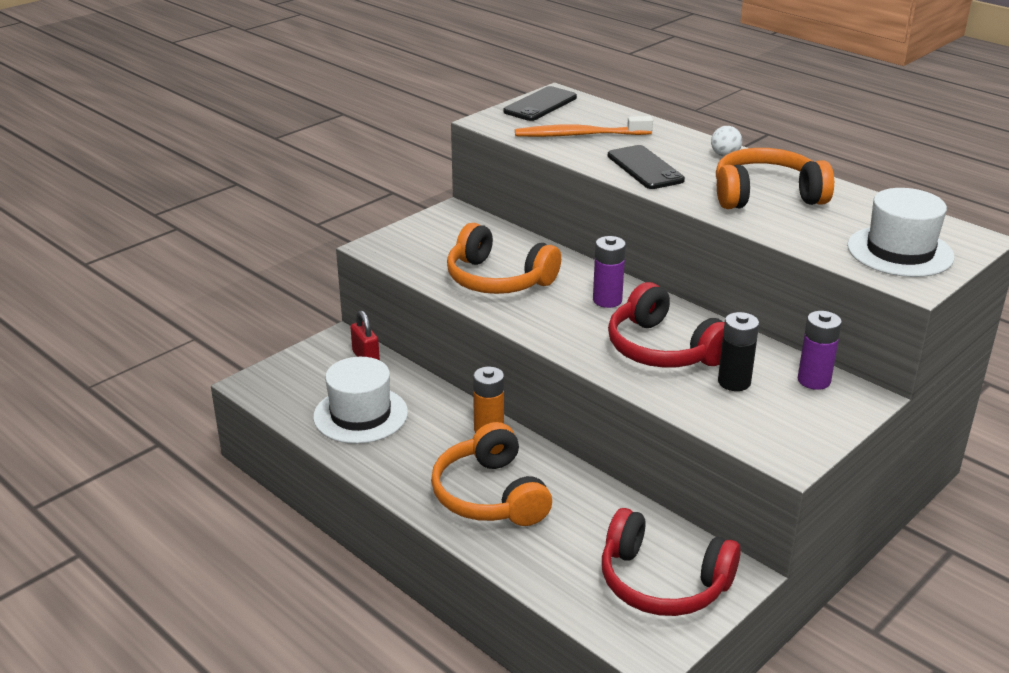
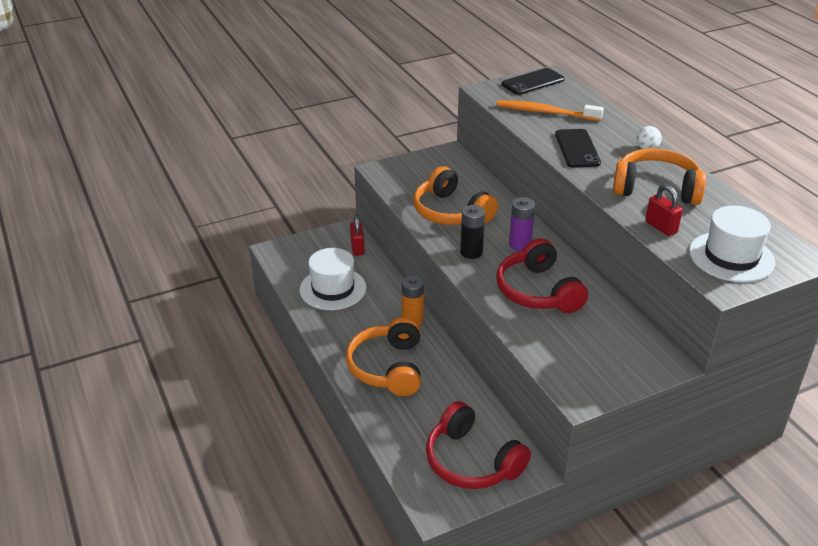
camera: 20 degrees right, 5 degrees up
black battery [718,312,759,391] -> black battery moved to [460,205,485,259]
purple battery [798,311,842,390] -> none
none -> red padlock [645,184,683,236]

